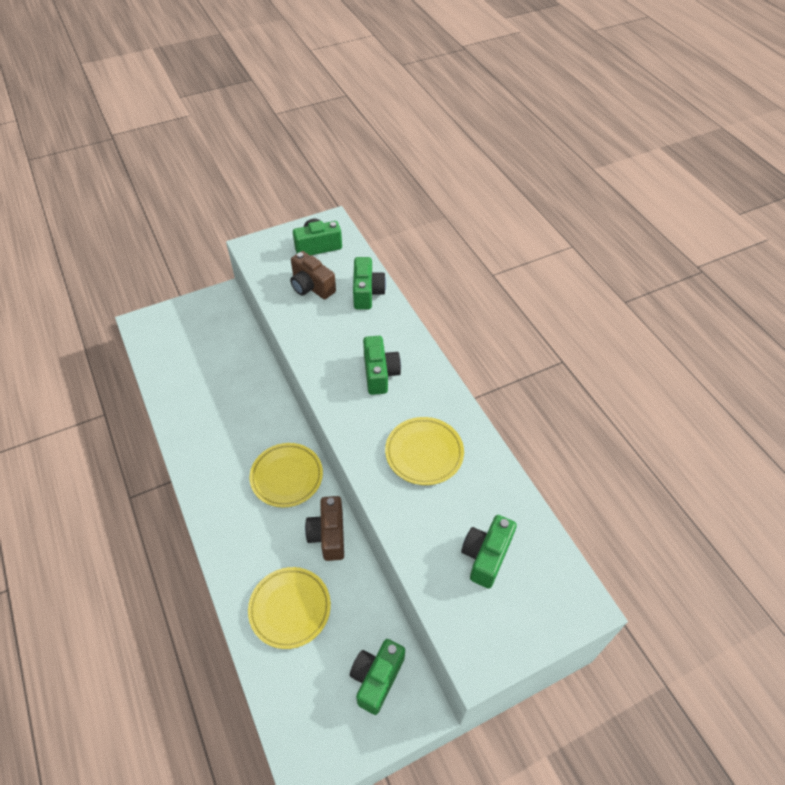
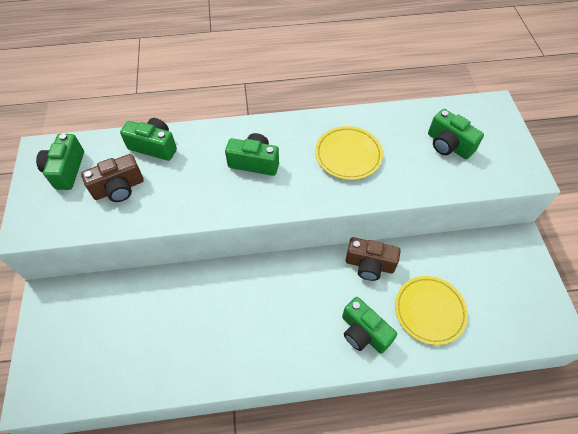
camera: 70 degrees left, 5 degrees up
yellow plate [250,443,323,507] -> none
green camera [350,639,405,715] -> green camera moved to [342,297,397,354]

